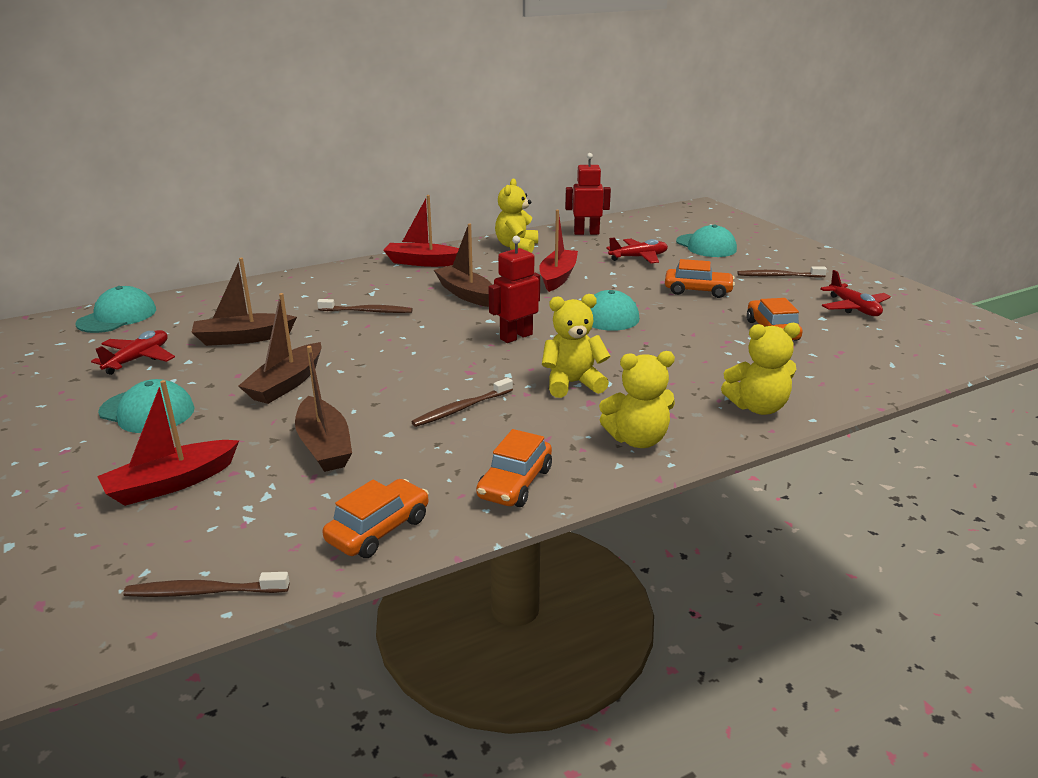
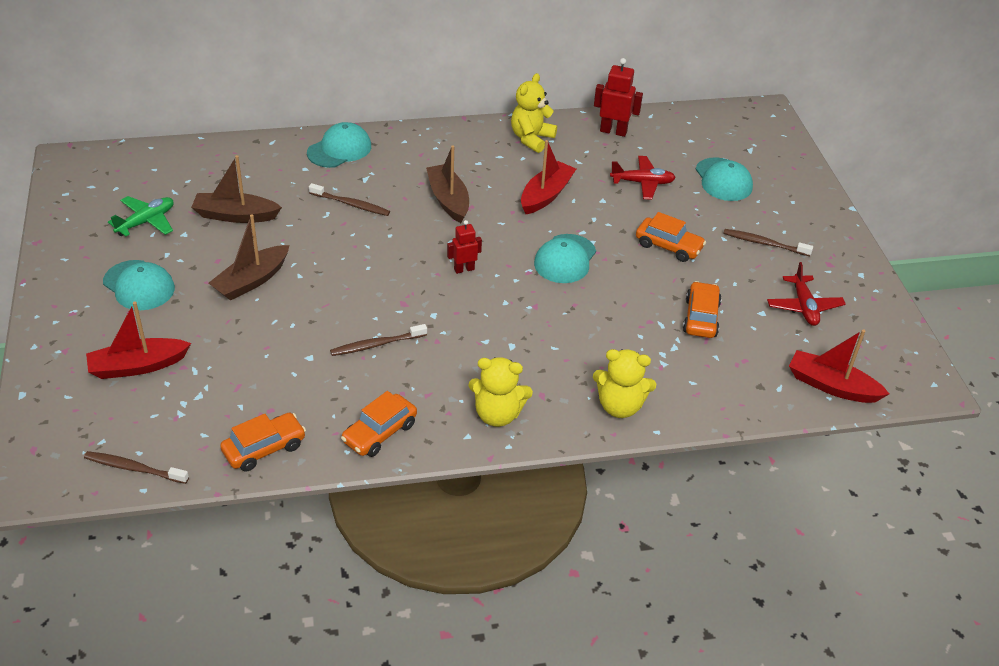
camera: 15 degrees right, 15 degrees up
turquoise cap [75,286,156,333] -> turquoise cap moved to [307,122,371,168]
red plane [91,330,175,375] -> green plane [108,196,174,236]
brown boat [295,346,352,472] -> none
red boat [383,195,459,267] -> red boat moved to [789,329,889,403]
red robot [488,236,540,343] -> red robot [447,220,482,274], size x0.65
yellow teddy bear [542,294,610,398] -> none

